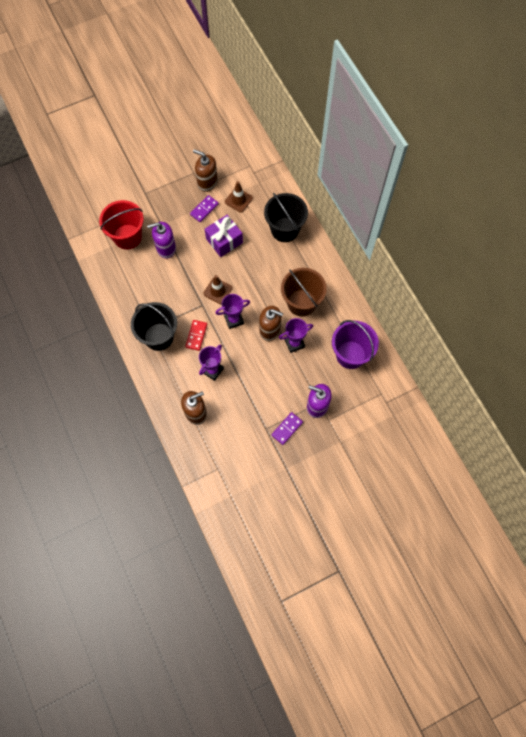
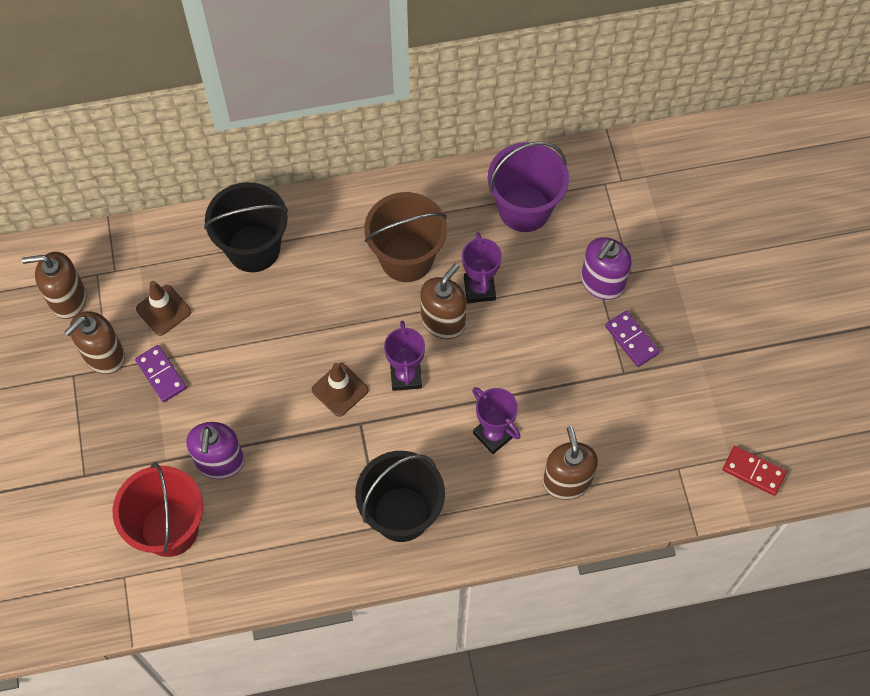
camera: 75 degrees left, 5 degrees down
red domino [185,320,207,351] -> red domino moved to [723,446,787,496]
purple gift [205,215,243,257] -> none
none -> brown soap dispenser [22,252,86,319]

